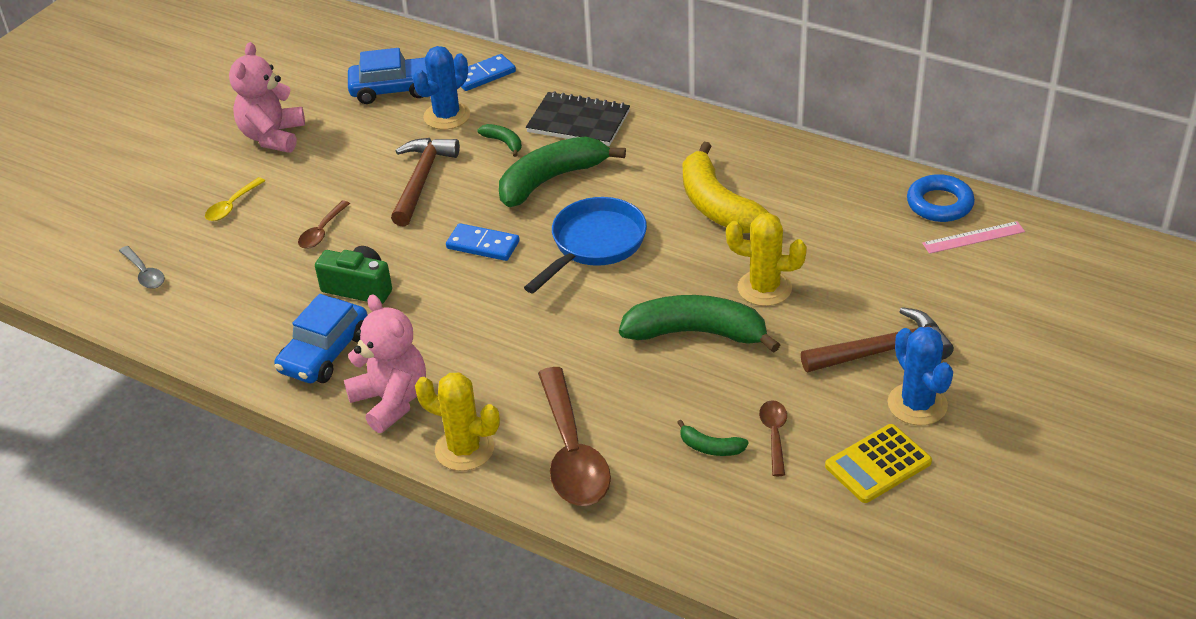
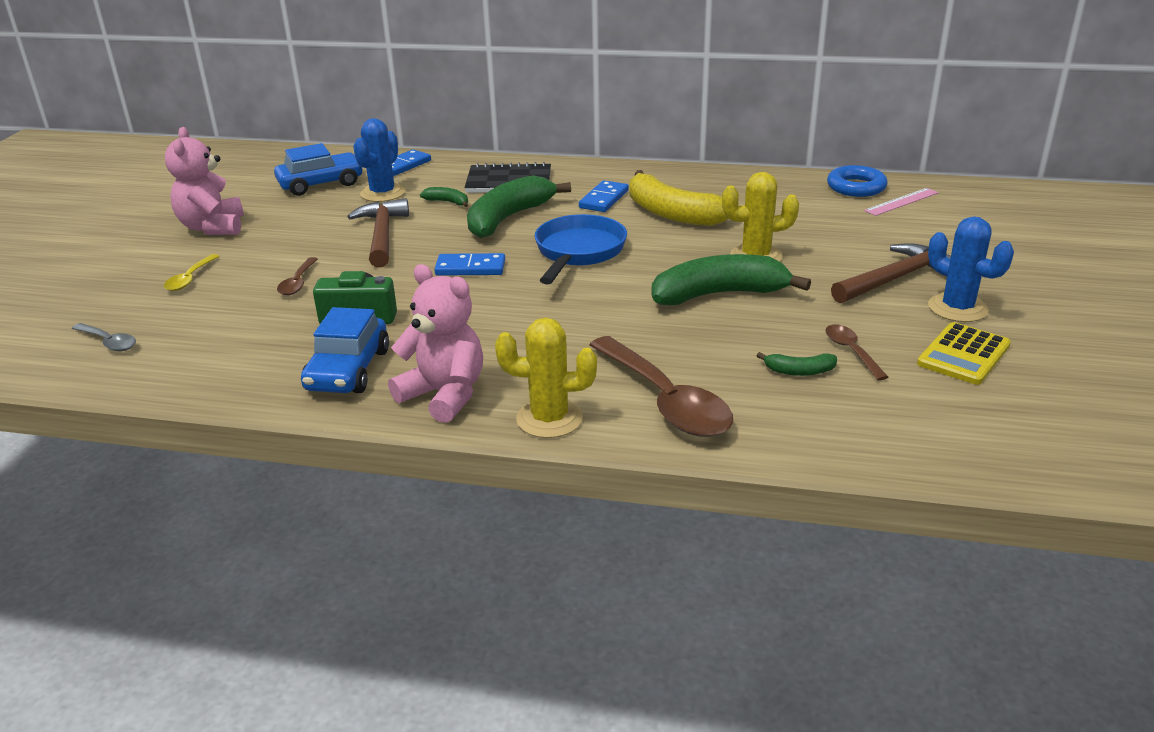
camera: 20 degrees left, 10 degrees down
none -> blue domino [579,180,629,212]

